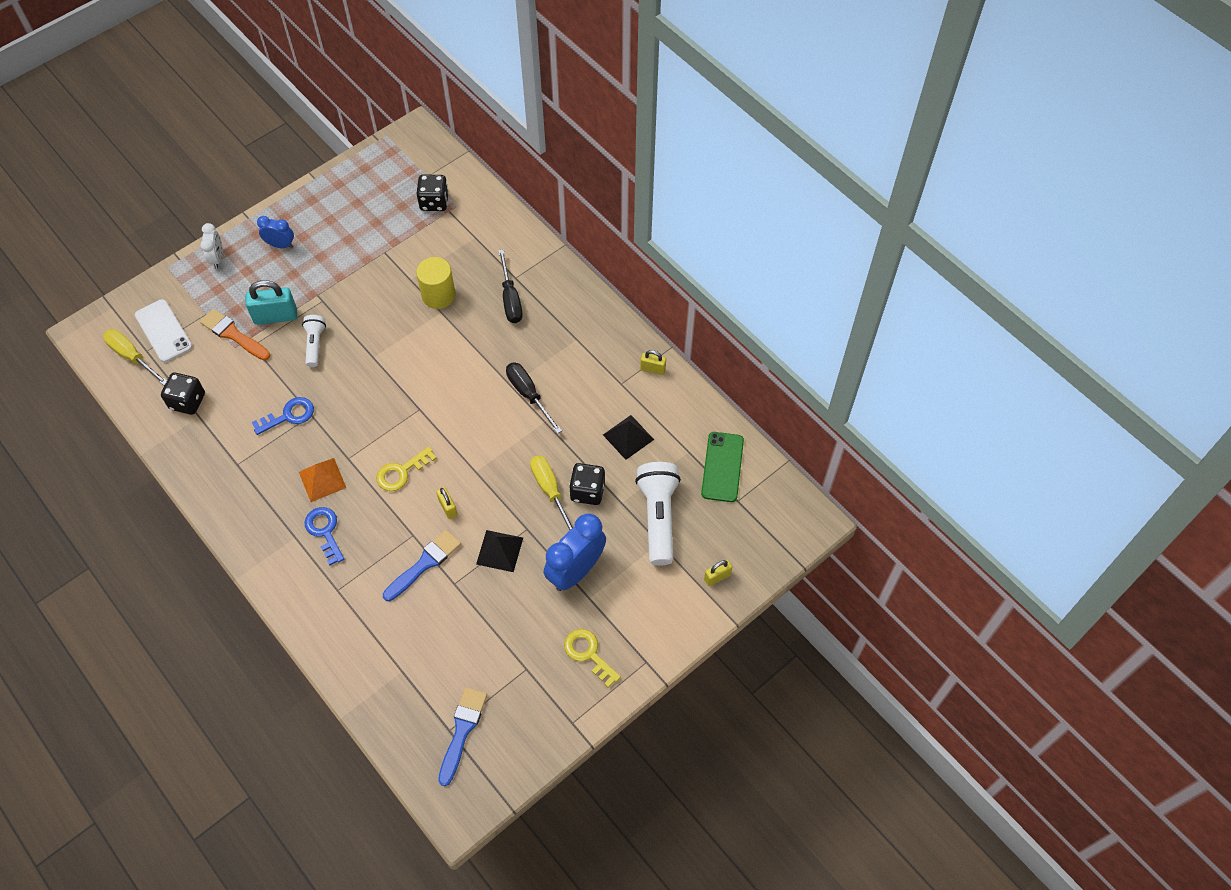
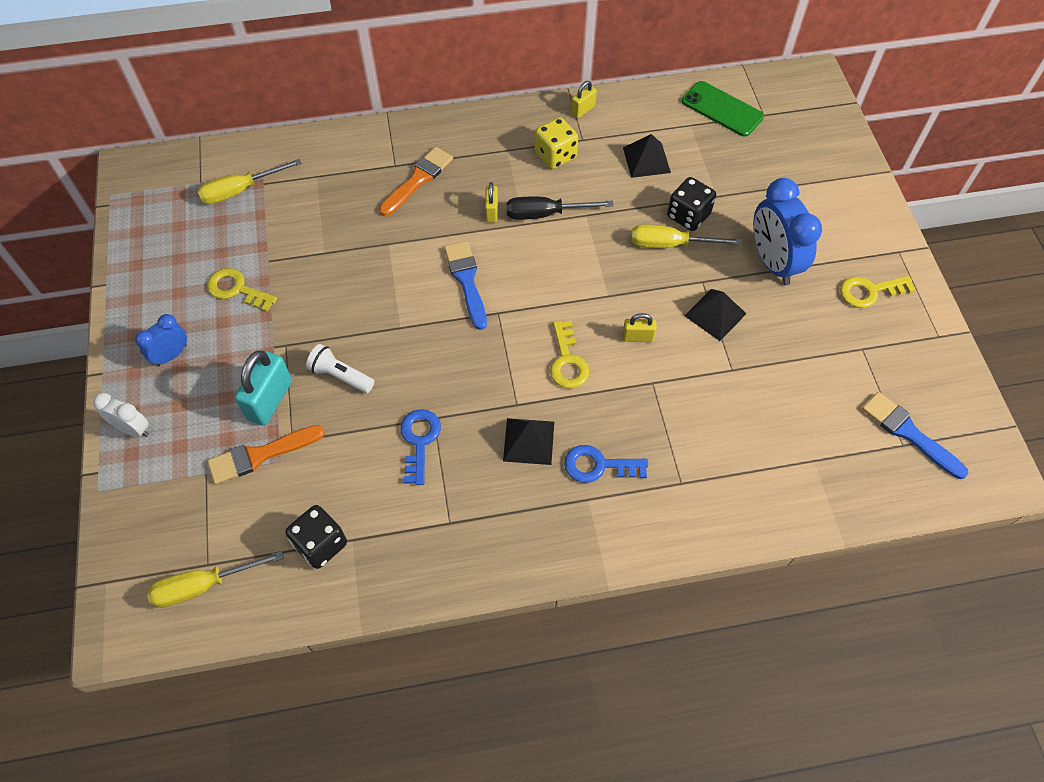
camera: 60 degrees left, 0 degrees up
white phone [135,299,192,362] -> none
orange pyramid [299,458,346,502] -> black pyramid [503,418,554,465]
blue brush [383,530,461,601] -> blue brush moved to [444,241,487,330]
black dice [416,174,449,211] -> yellow screwdriver [197,159,302,204]
yellow cylinder [416,257,456,309] -> none
black screwdriver [498,249,523,323] -> orange brush [379,147,453,216]
white flashlight [635,462,681,566] -> none
yellow padlock [704,560,732,586] -> yellow padlock moved to [485,182,498,222]
none -> yellow key [207,268,277,312]
none -> yellow dice [534,117,578,169]

